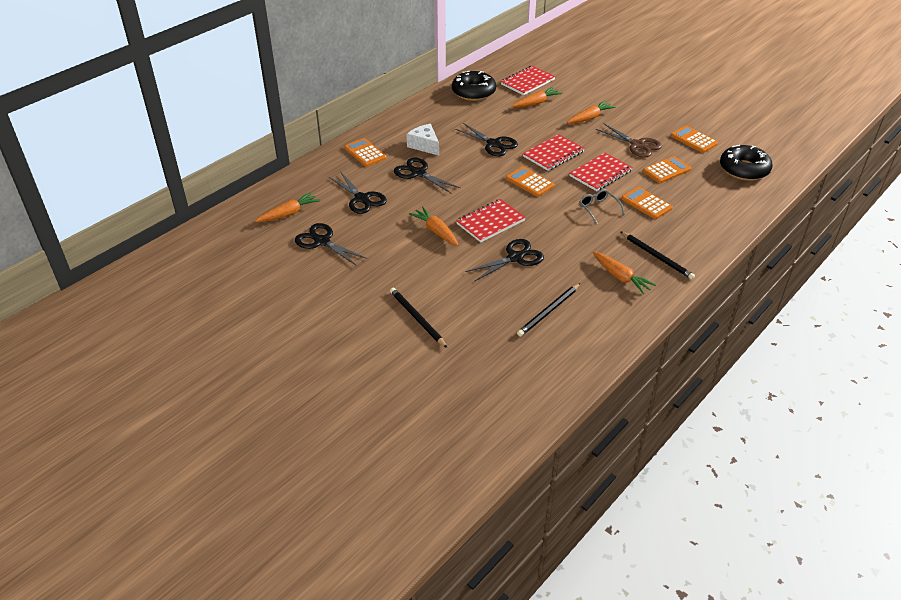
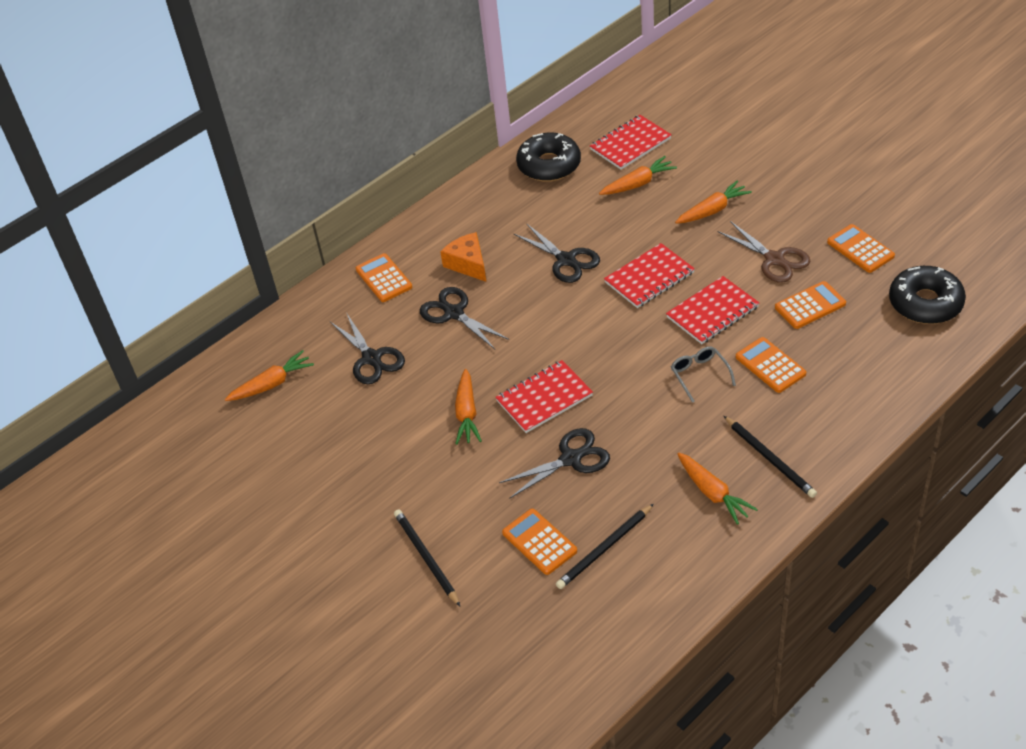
camera: 10 degrees right, 5 degrees up
black scissors [295,223,367,266] -> none
white cheese [407,124,439,156] -> orange cheese [440,232,486,282]
orange carrot [409,207,459,246] -> orange carrot turned 150 degrees counterclockwise [455,369,482,445]
orange calculator [506,167,554,197] -> orange calculator moved to [502,509,577,575]

